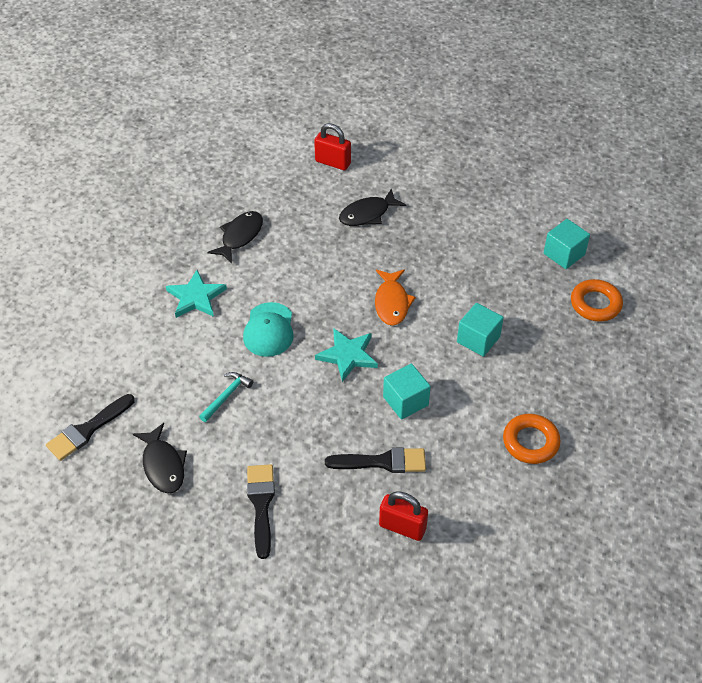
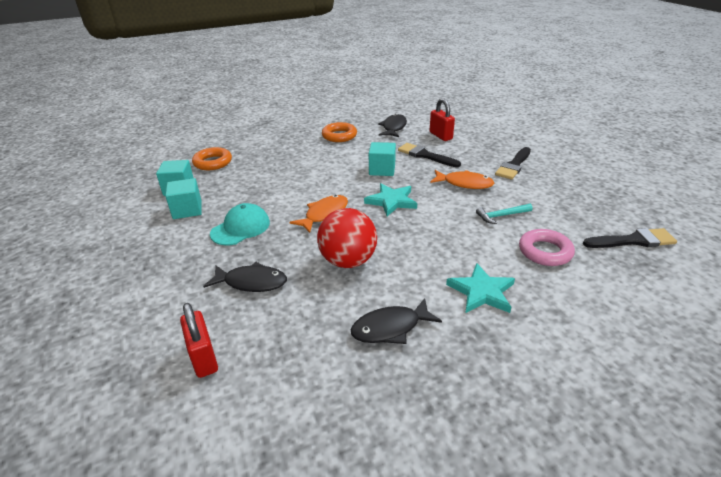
camera: 140 degrees left, 15 degrees down
black fish [133,423,187,494] -> black fish moved to [378,114,407,137]
turquoise cap [243,302,294,357] -> turquoise cap moved to [210,203,270,245]
turquoise cube [457,303,504,357] -> turquoise cube moved to [165,178,202,219]
none -> red ball [317,208,377,268]
none -> orange fish [430,170,495,189]
none -> pink ring [519,229,575,266]

